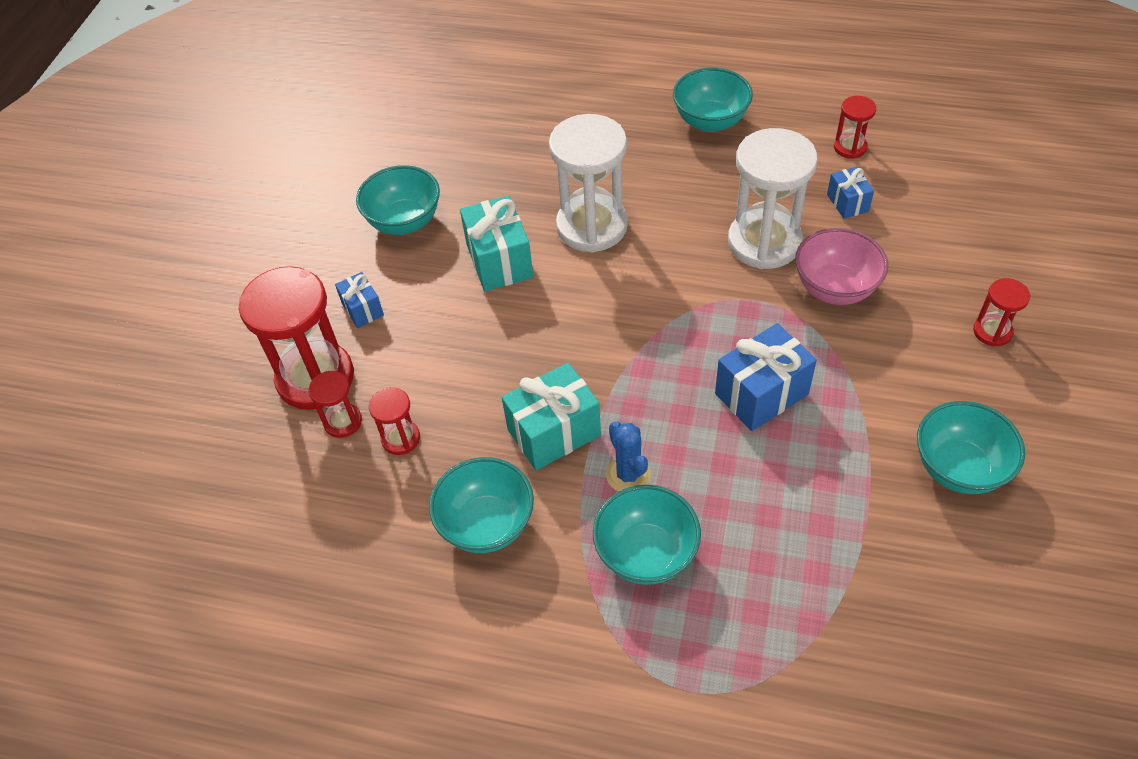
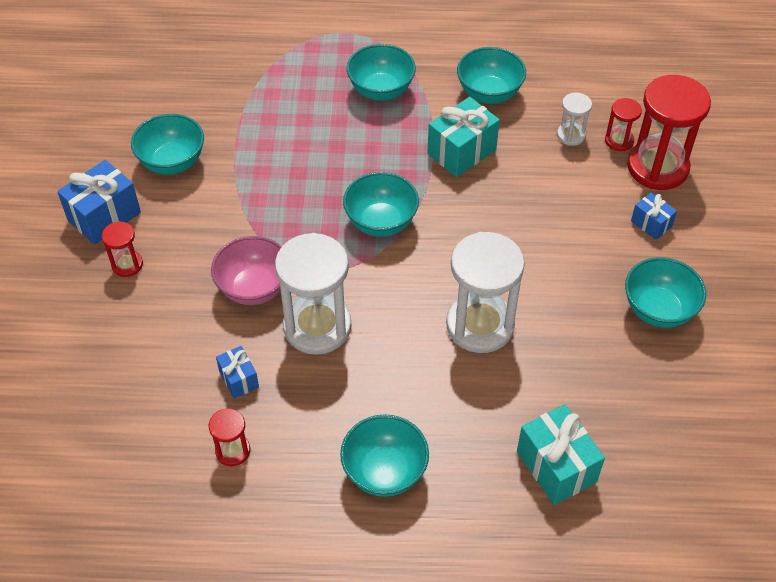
camera: 165 degrees right, 0 degrees up
red hourglass [369,387,420,455] -> white hourglass [557,92,592,146]
turquoise gift [460,196,533,291] -> turquoise gift moved to [517,404,605,505]
blue cactus [606,421,651,491] -> none
blue gift [715,323,817,431] -> blue gift moved to [57,160,141,245]
none -> turquoise bowl [343,172,419,237]

